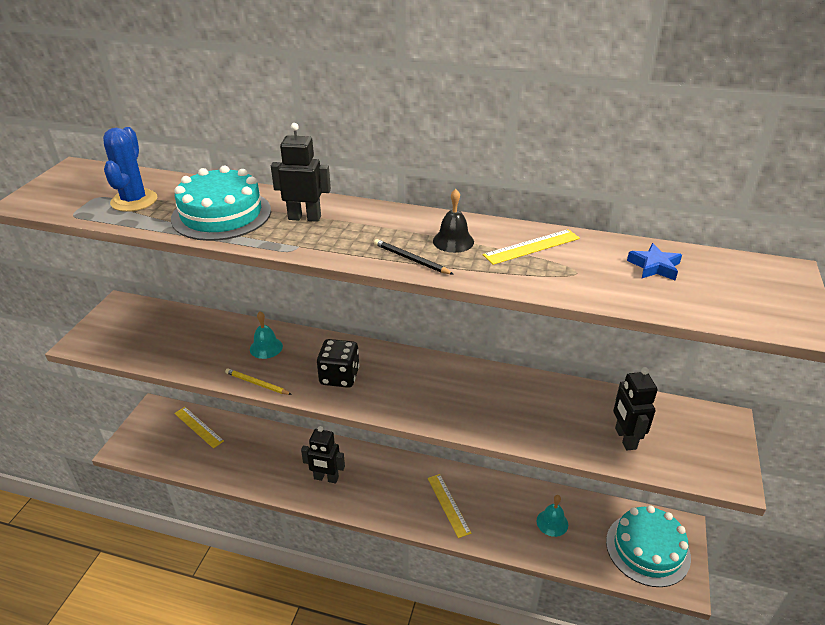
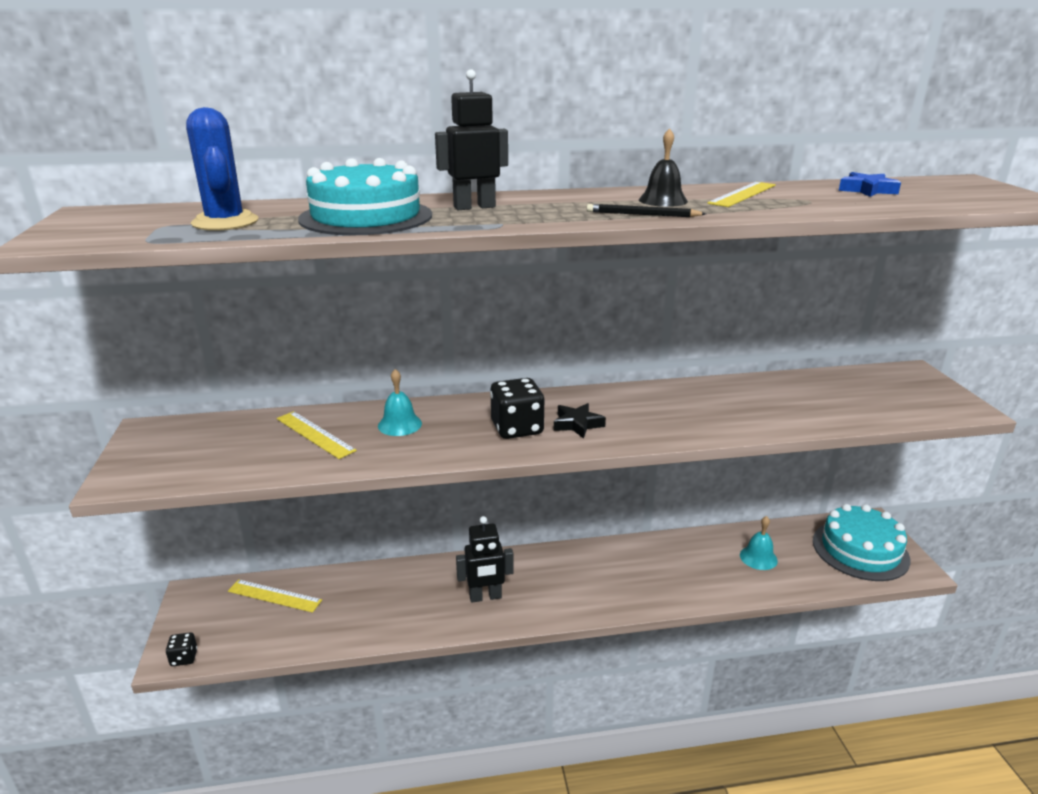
camera: 25 degrees left, 10 degrees down
yellow pencil [225,369,292,395] -> none
yellow ruler [428,474,471,538] -> yellow ruler moved to [277,411,357,459]
black robot [613,367,658,451] -> none
none -> black dice [166,632,197,666]
none -> black star [554,403,606,439]

